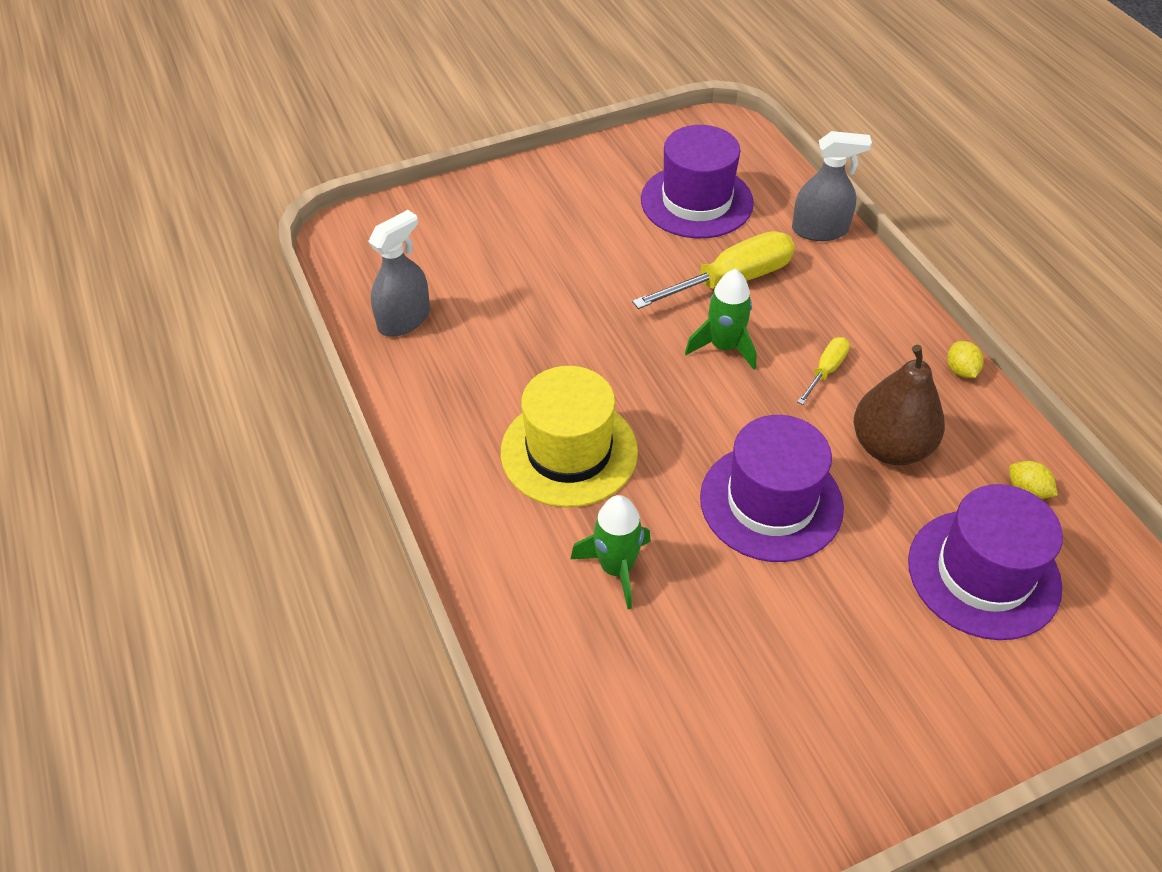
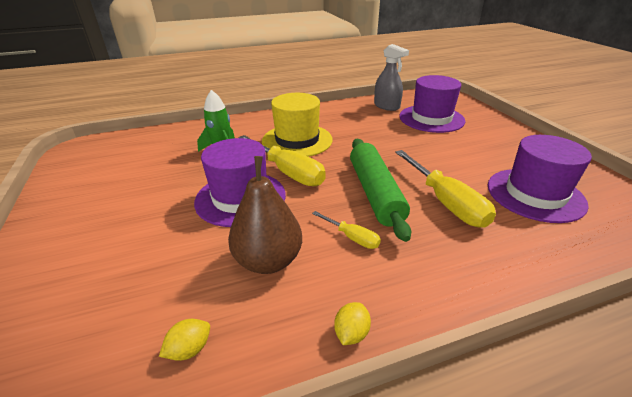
camera: 95 degrees right, 15 degrees down
green rocket [685,269,757,370] -> green rolling pin [350,139,411,242]
grey spray bottle [792,131,872,241] -> none
purple hat [908,484,1063,640] -> purple hat moved to [399,75,466,133]
yellow lemon [947,341,983,378] -> yellow lemon turned 60 degrees counterclockwise [334,302,371,345]
none -> yellow screwdriver [238,135,326,186]

